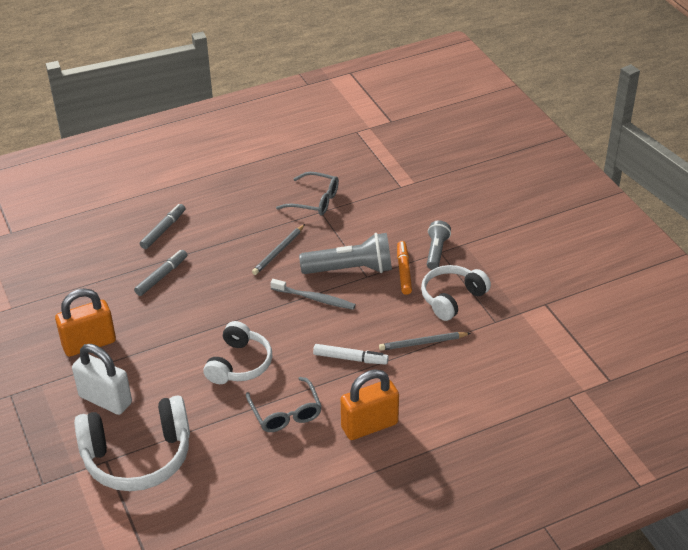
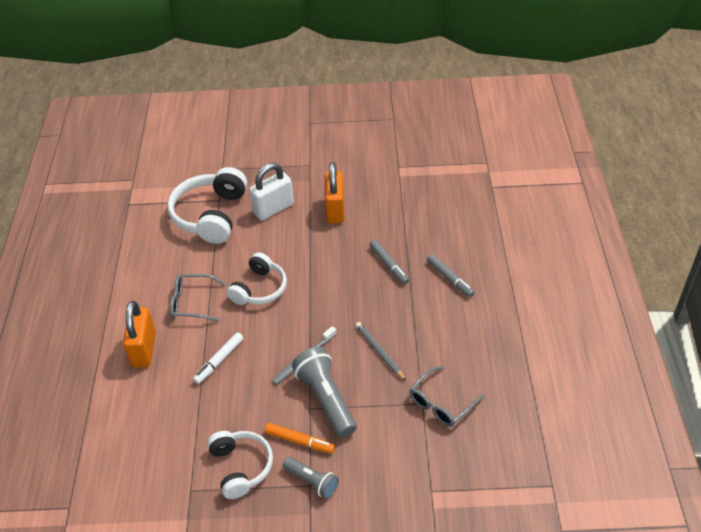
camera: 115 degrees right, 5 degrees up
white headphones [203,321,272,384] -> white headphones turned 105 degrees counterclockwise [227,252,287,305]
grey flashlight [299,233,392,274] -> grey flashlight turned 135 degrees clockwise [292,347,357,438]
grey pencil [379,332,471,351] -> none

